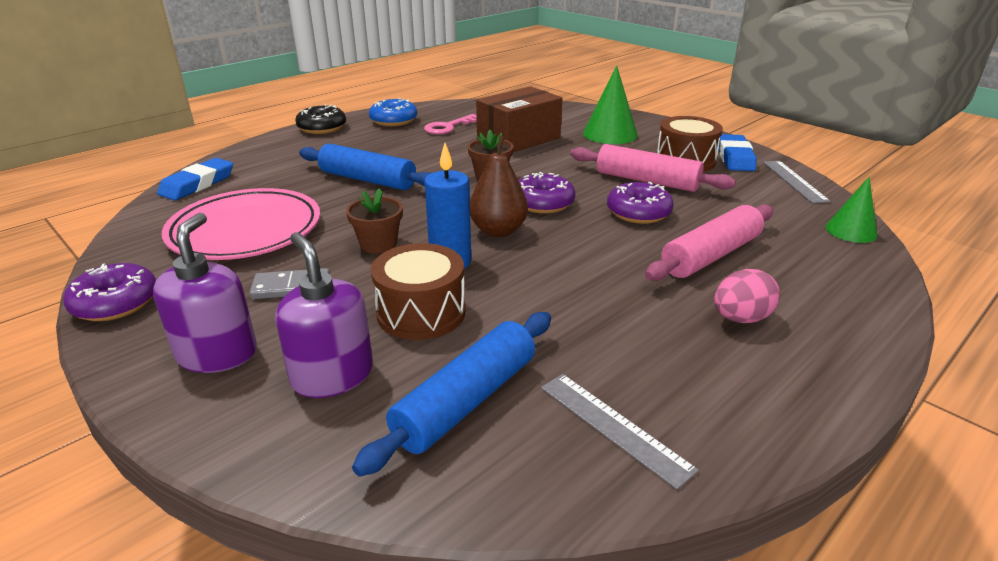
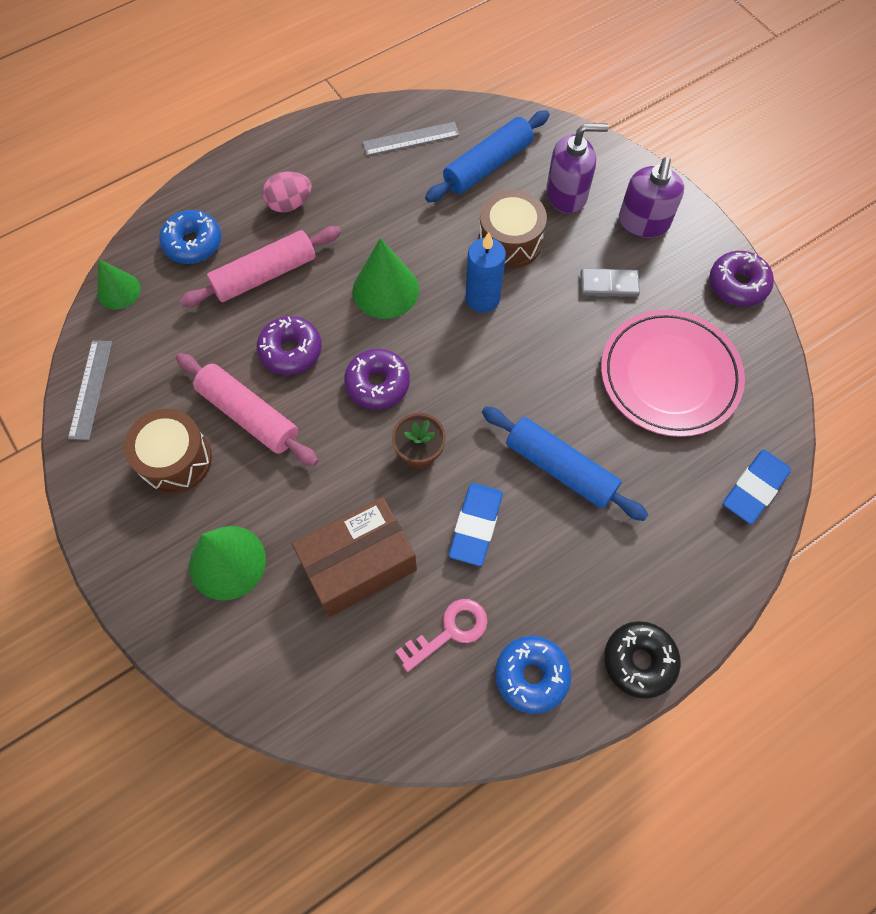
camera: 170 degrees left, 35 degrees up
purple soap dispenser [275,232,373,398] -> purple soap dispenser turned 75 degrees counterclockwise [546,123,609,213]
brown flower pot [346,188,403,254] -> none
brown pear [470,135,528,237] -> none
grey ruler [541,374,699,490] -> grey ruler turned 75 degrees counterclockwise [362,122,460,156]
blue eraser [719,134,757,171] -> blue eraser moved to [449,483,503,566]
none -> blue donut [159,210,221,264]
none -> green cone [353,238,419,319]

